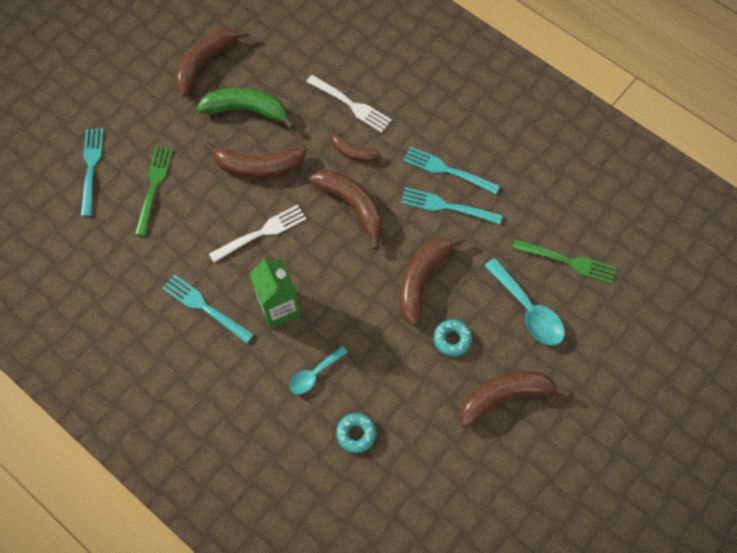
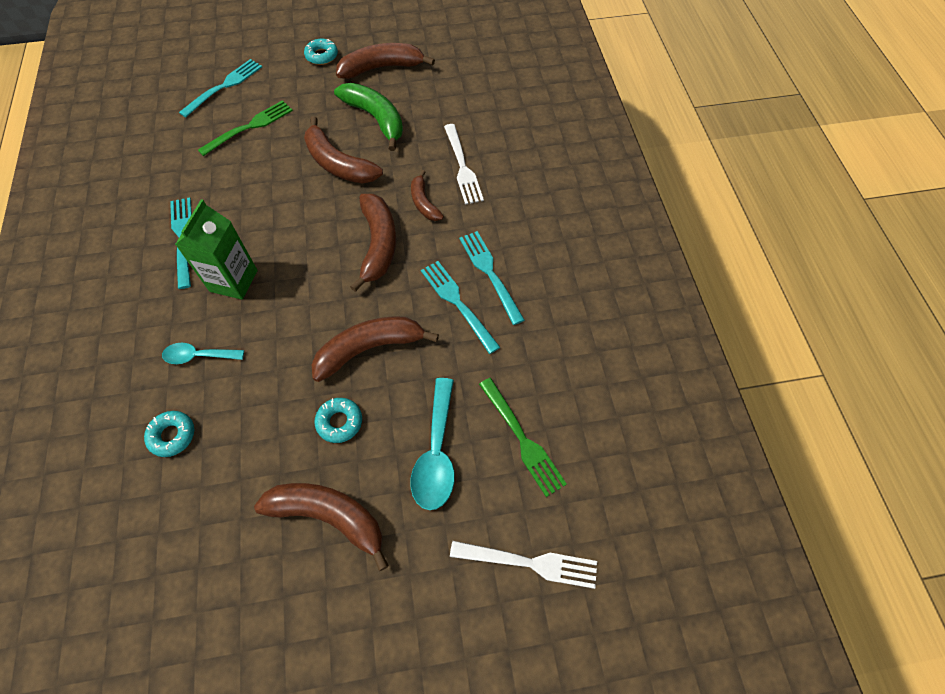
camera: 40 degrees right, 5 degrees down
white fork [209,205,306,262] -> white fork moved to [450,541,597,589]
none -> turquoise donut [304,38,338,65]

